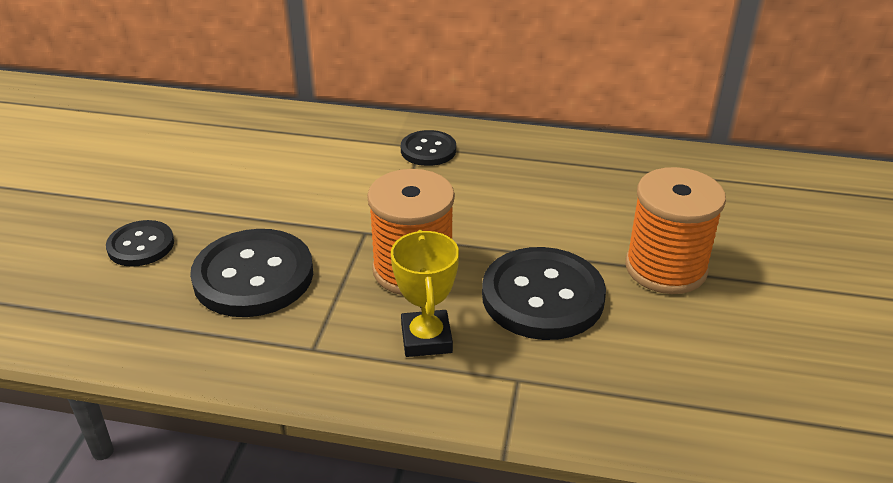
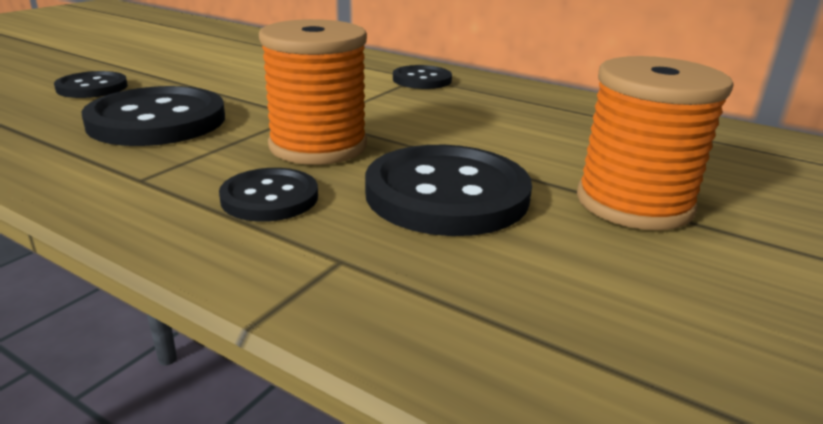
camera: 20 degrees right, 10 degrees down
yellow trophy [391,230,459,357] -> black button [219,168,318,222]

